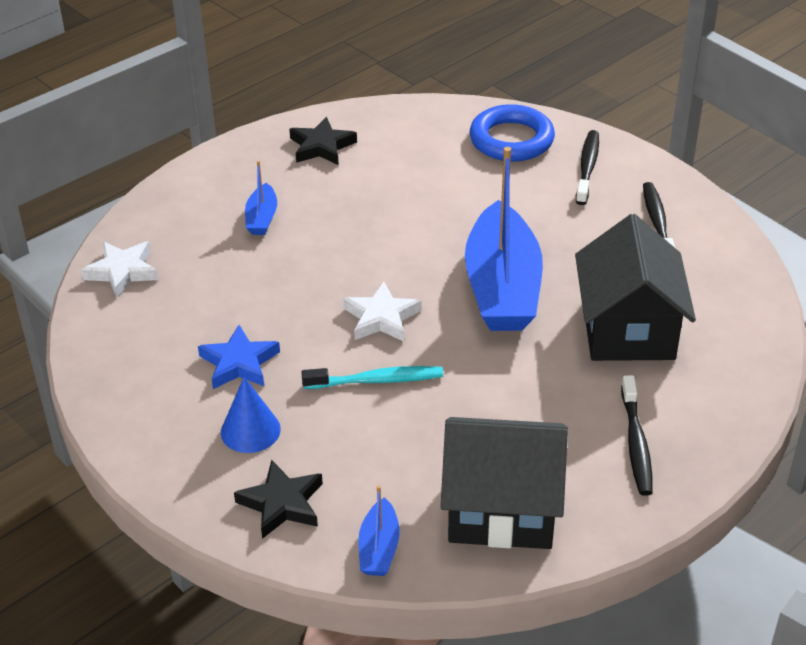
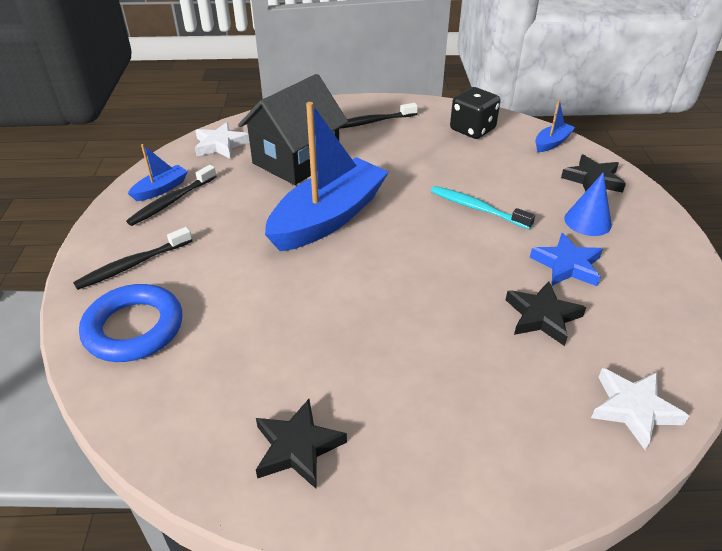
camera: 140 degrees left, 0 degrees up
blue boat [245,161,277,235] -> blue boat moved to [128,144,188,201]
white star [343,281,421,342] -> white star moved to [195,122,250,159]
black house [441,417,568,549] -> black dice [450,87,501,139]
black toothbrush [621,375,653,496] -> black toothbrush turned 150 degrees counterclockwise [339,103,418,129]
none -> black star [506,281,586,346]

